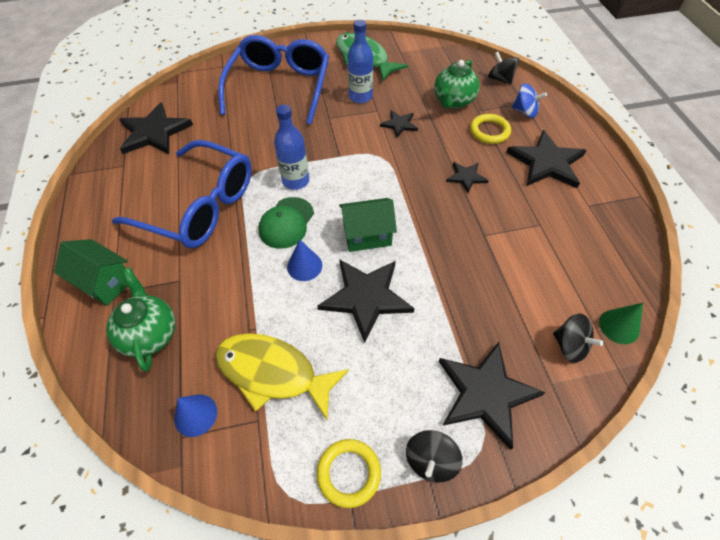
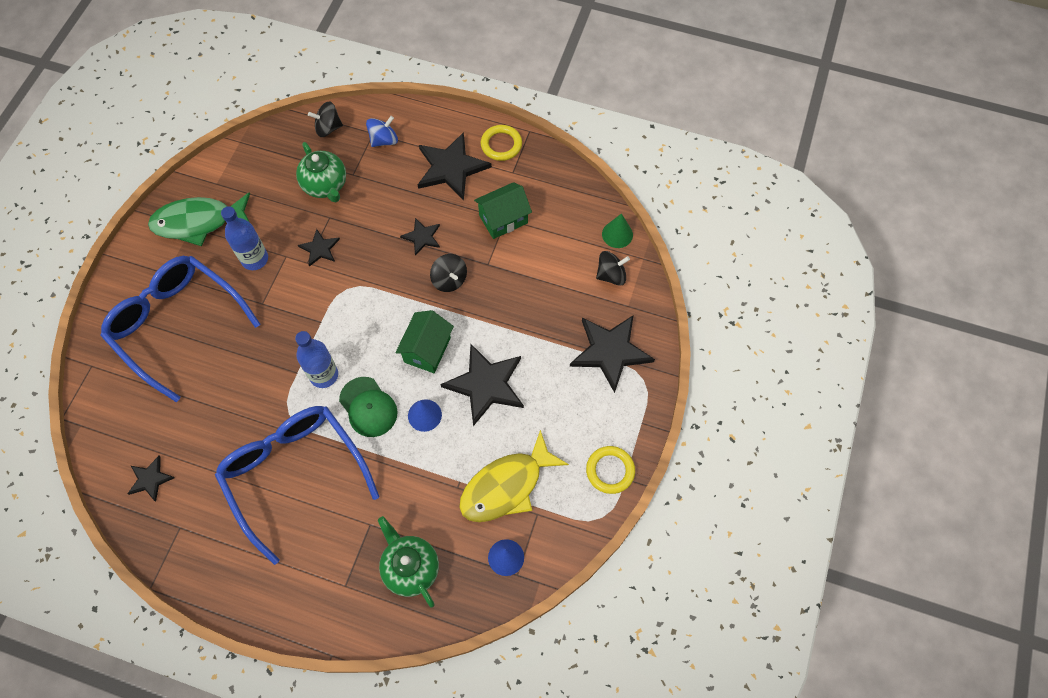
camera: 60 degrees left, 10 degrees up
green house [54,239,128,306] -> green house moved to [474,182,532,239]
green teapot [106,267,175,372] -> green teapot turned 45 degrees clockwise [378,516,439,607]
blue glasses [112,140,252,248] -> blue glasses turned 90 degrees counterclockwise [215,406,380,565]
black star [119,102,193,154] -> black star [127,456,175,502], size x0.52
black spinning top [406,430,463,482] -> black spinning top moved to [430,254,467,292]
yellow ring [470,114,511,144] -> yellow ring moved to [481,125,522,161]

